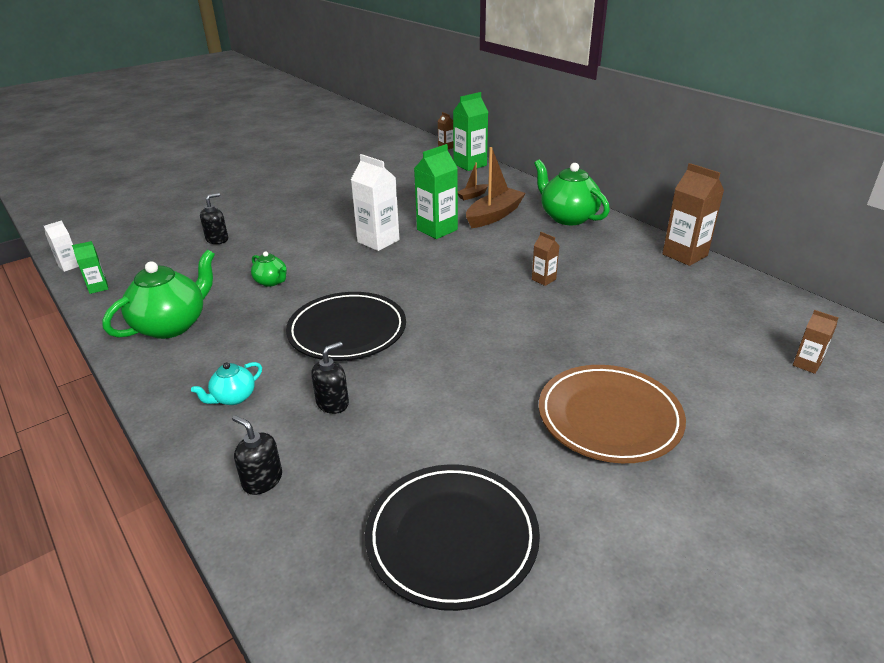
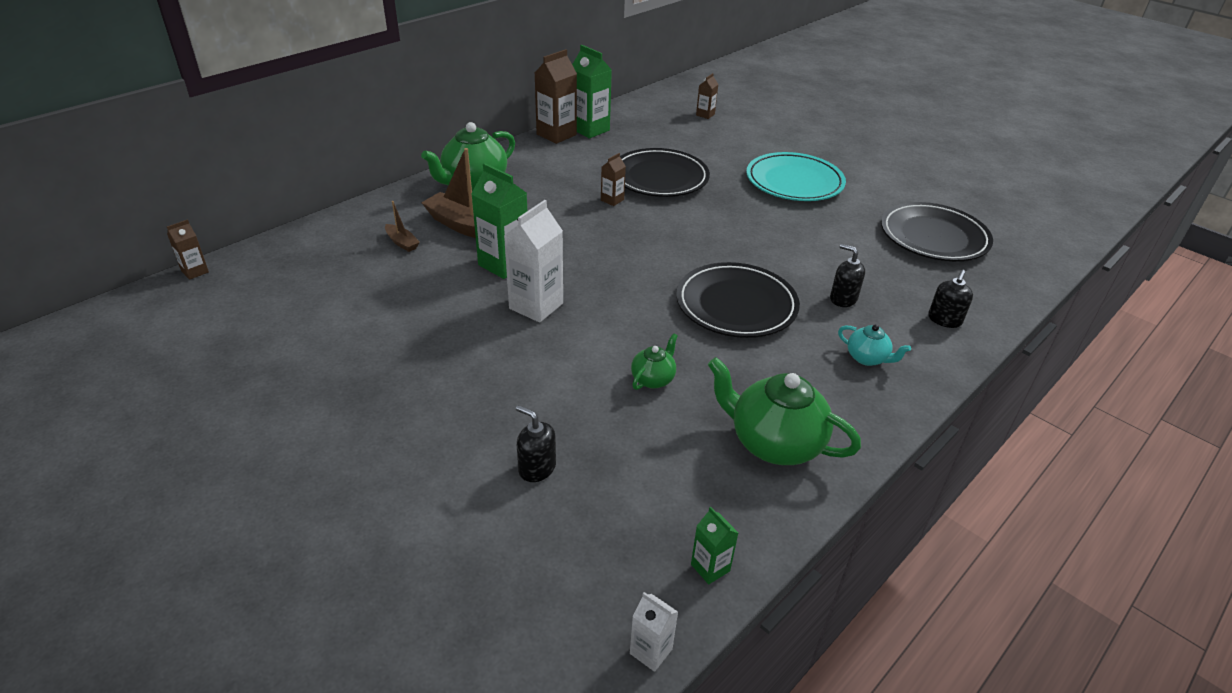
camera: 100 degrees left, 5 degrees up
green carton [453,92,488,171] -> green carton moved to [572,45,612,138]
brown plate [539,365,686,463] -> turquoise plate [746,152,846,201]
none -> black plate [620,148,710,197]

